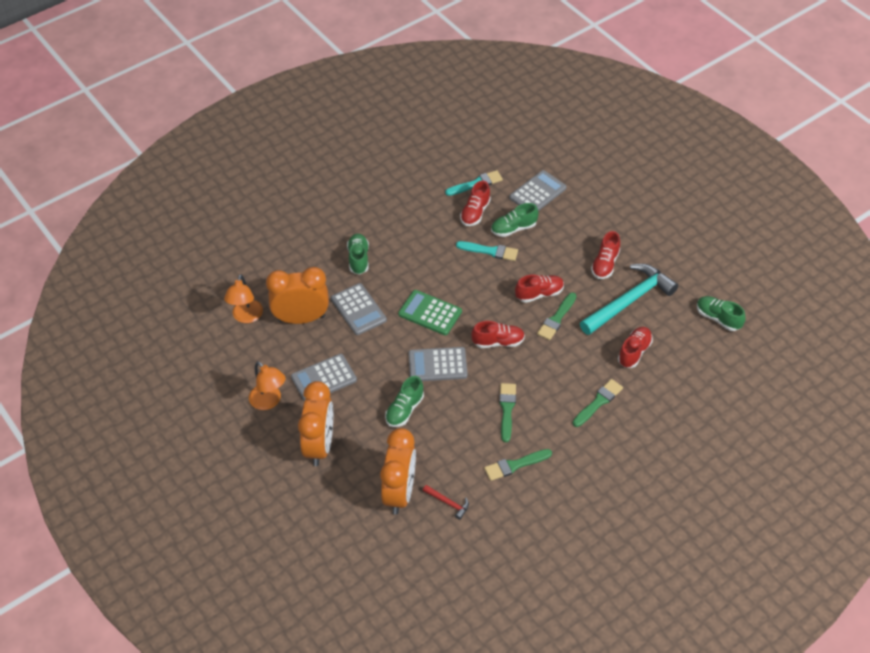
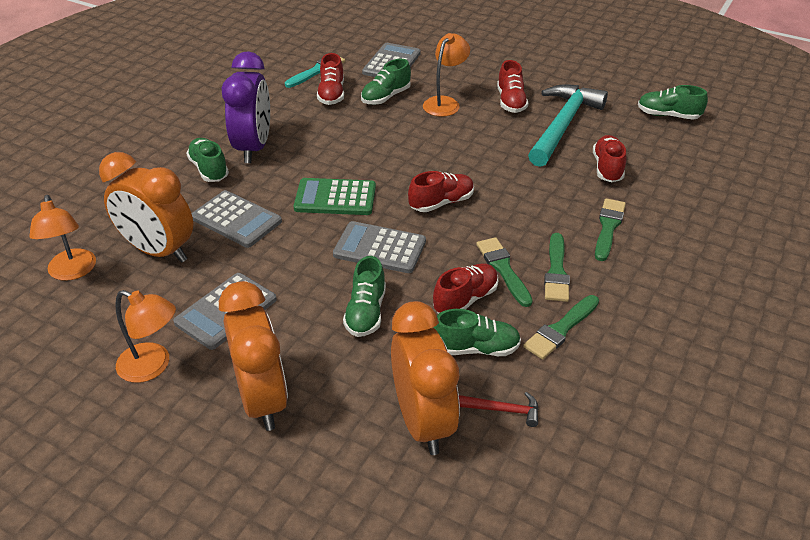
camera: 25 degrees left, 10 degrees down
orange clock [266,267,329,324] -> orange clock turned 120 degrees counterclockwise [99,152,194,263]
grey calculator [408,347,468,381] -> grey calculator turned 45 degrees clockwise [333,221,426,273]
turquoise brush [456,241,518,261] -> none
red shoe [515,274,564,303] -> red shoe moved to [433,263,498,314]
green brush [537,293,577,340] -> green brush moved to [544,233,570,302]
none -> purple clock [221,51,270,163]
none -> orange lamp [423,33,470,117]
none -> green shoe [433,309,521,356]

